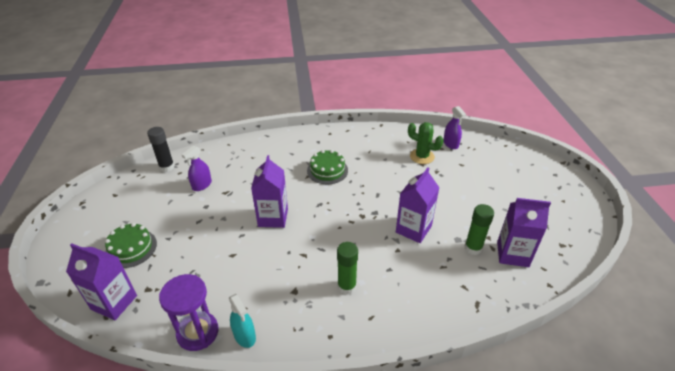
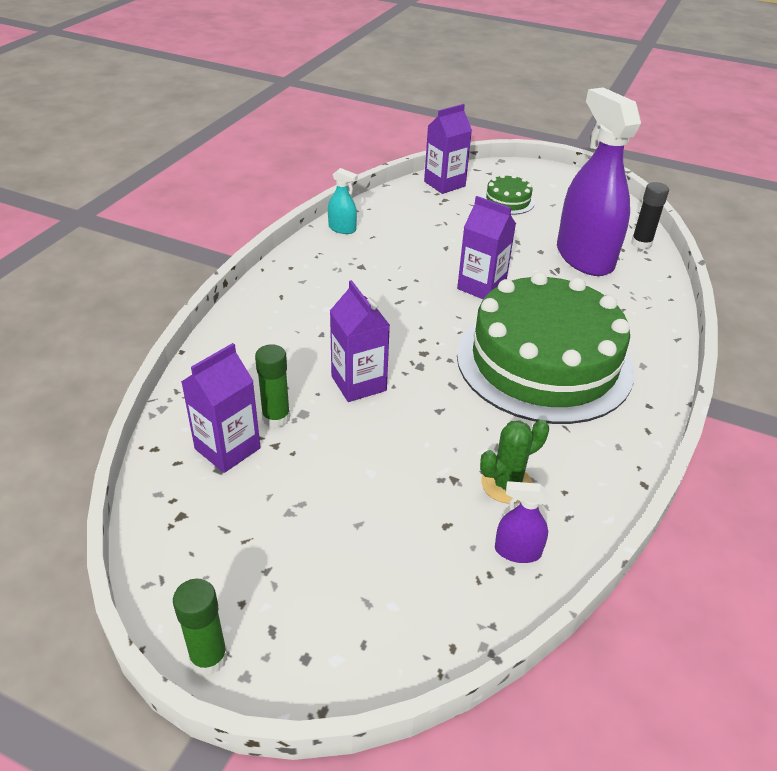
camera: 120 degrees right, 0 degrees up
purple hourglass [159,274,219,351] -> none
purple spray bottle [181,146,212,191] -> purple spray bottle [557,88,641,276], size x2.46
turquoise spray bottle [229,294,256,348] -> turquoise spray bottle turned 150 degrees counterclockwise [328,168,358,234]
green cake [307,150,348,184] -> green cake [457,272,634,424], size x2.50
green glue stick [337,242,358,294] -> green glue stick moved to [173,579,228,675]

